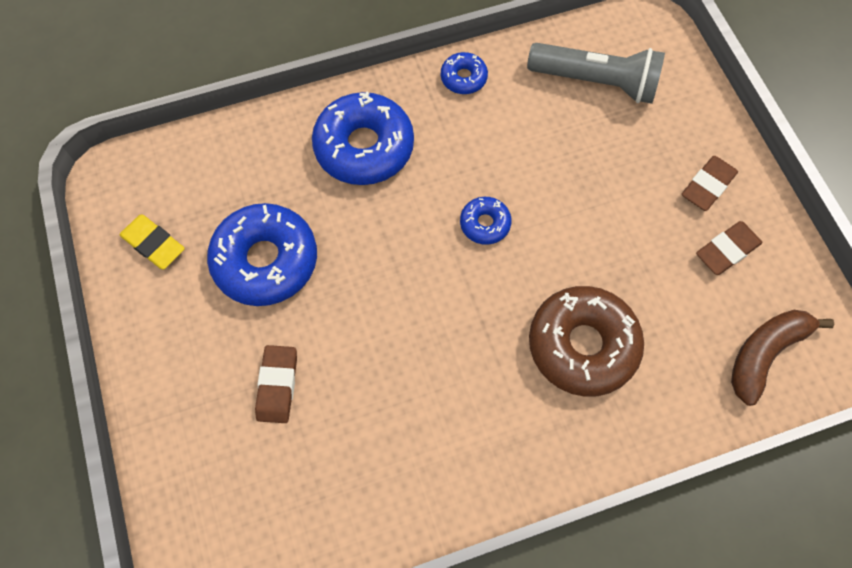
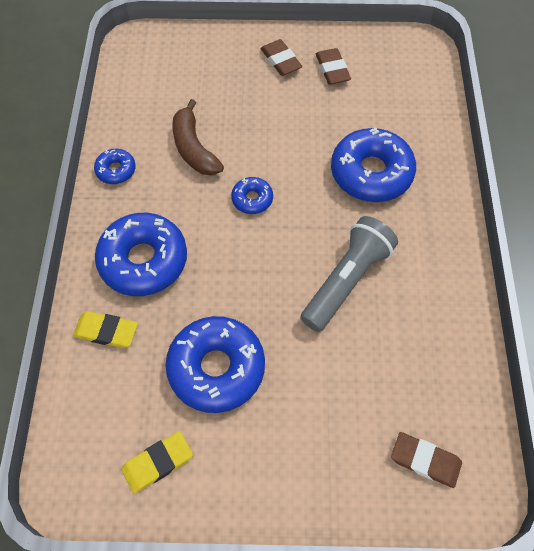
camera: 70 degrees left, 5 degrees down
brown eraser [255,345,297,423] -> brown eraser moved to [391,432,462,488]
grey flashlight [527,43,665,104] -> grey flashlight moved to [300,216,398,332]
brown donut [529,286,644,397] -> blue donut [331,128,416,202]
brown banana [731,310,834,406] -> brown banana moved to [172,99,224,175]
none -> yellow eraser [73,311,138,348]

